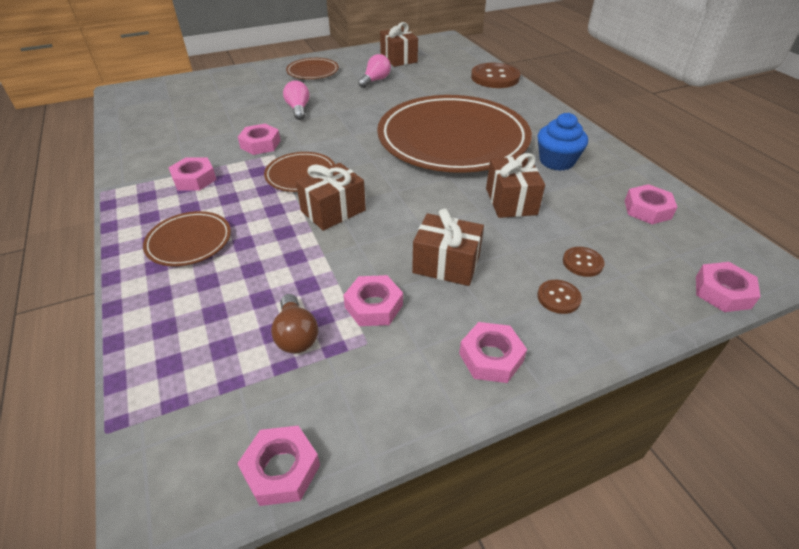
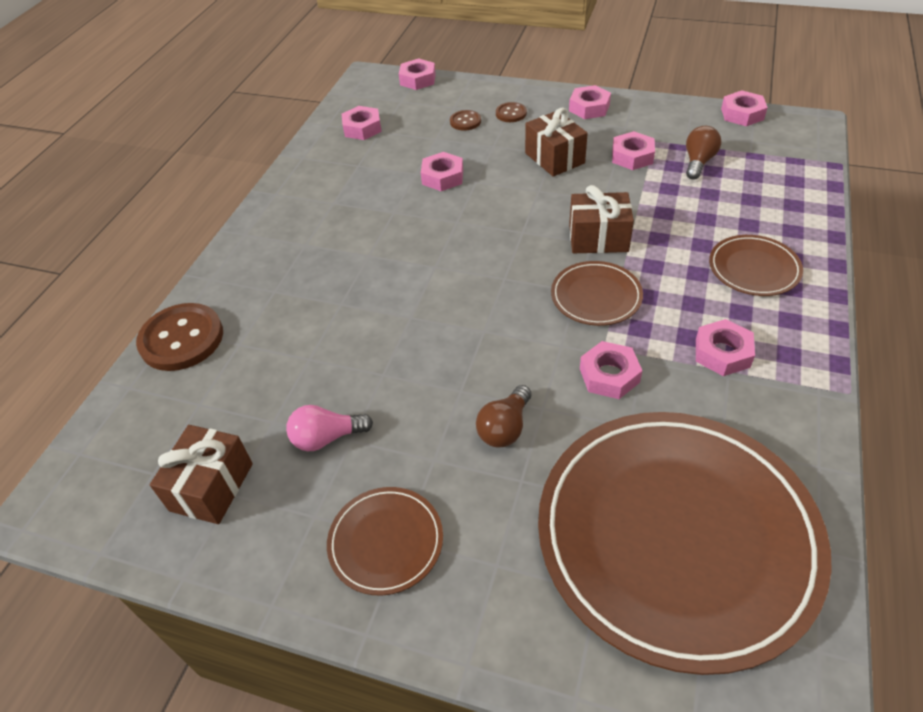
camera: 135 degrees left, 5 degrees up
pink light bulb [283,80,310,120] -> brown light bulb [476,385,531,448]
brown plate [377,95,532,173] -> brown plate moved to [538,412,832,675]
brown gift [486,153,545,218] -> pink nut [421,152,463,191]
blue cupcake [538,113,588,171] -> none

